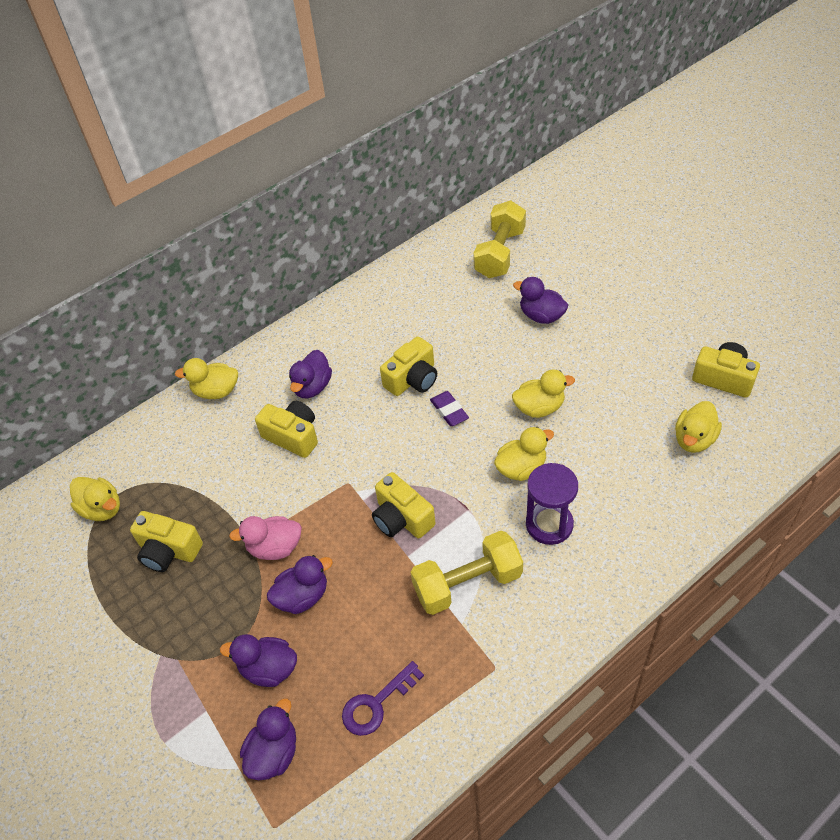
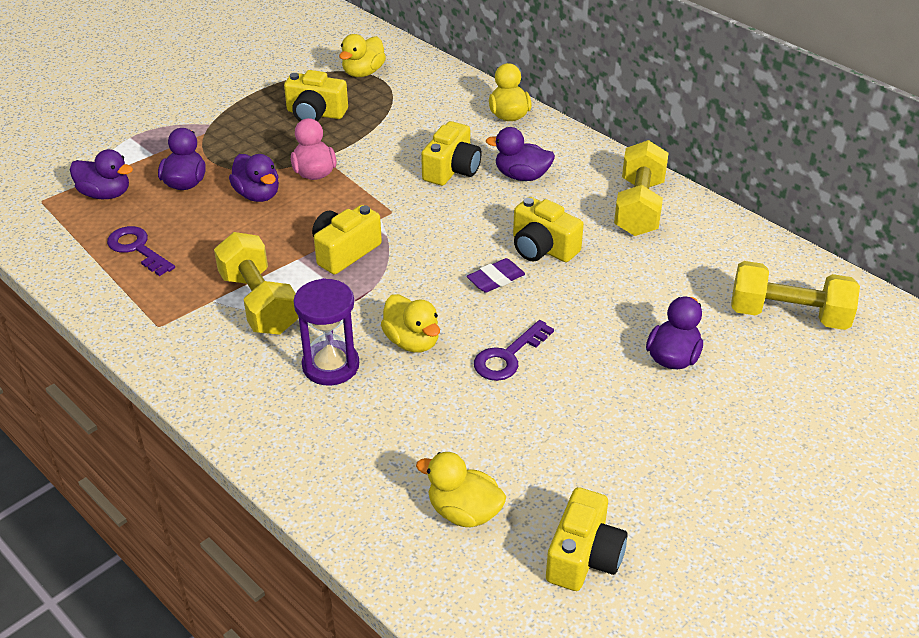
camera: 80 degrees right, 10 degrees down
yellow camera [130,511,203,572] -> yellow camera turned 90 degrees counterclockwise [284,70,348,121]
yellow duck [512,369,575,418] -> purple key [474,320,554,381]
none -> yellow dumbbell [614,140,669,236]

